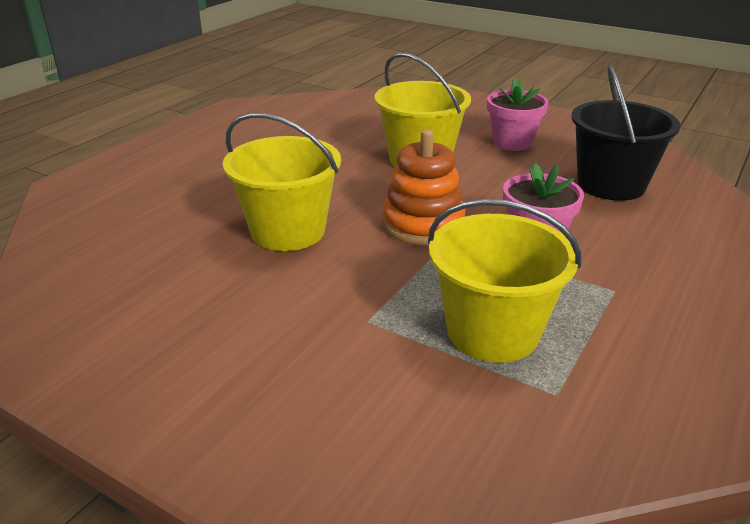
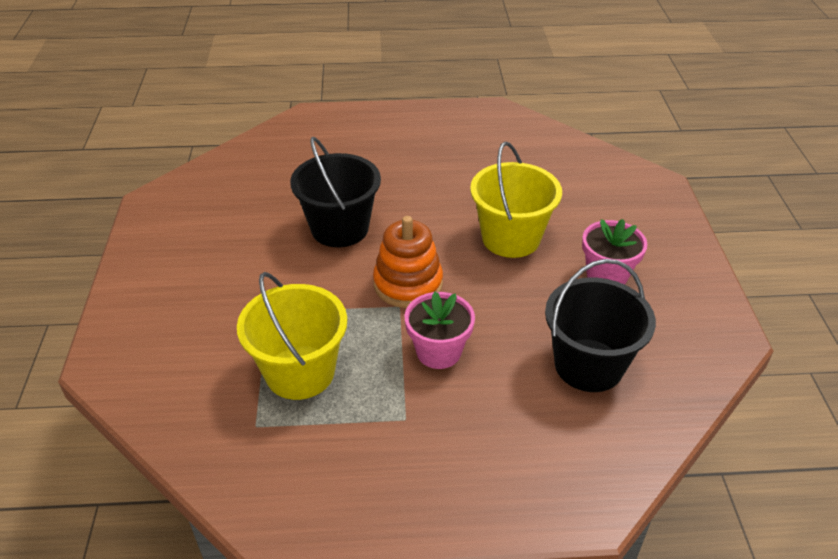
camera: 55 degrees right, 10 degrees up
yellow bucket [223,113,341,251] -> black bucket [290,137,381,247]

